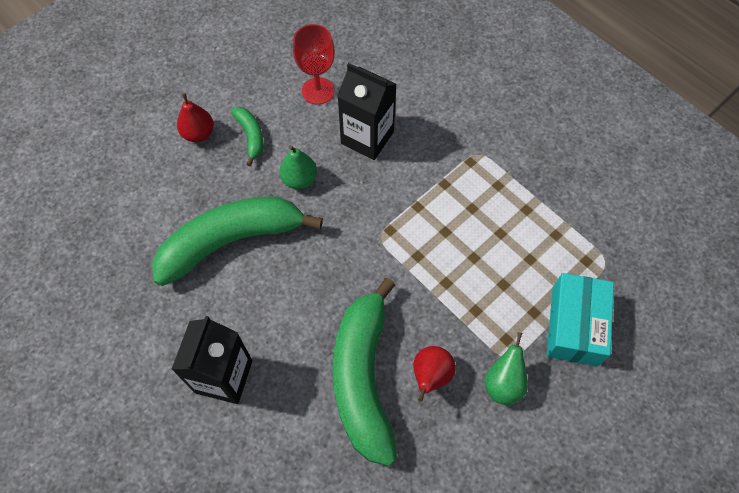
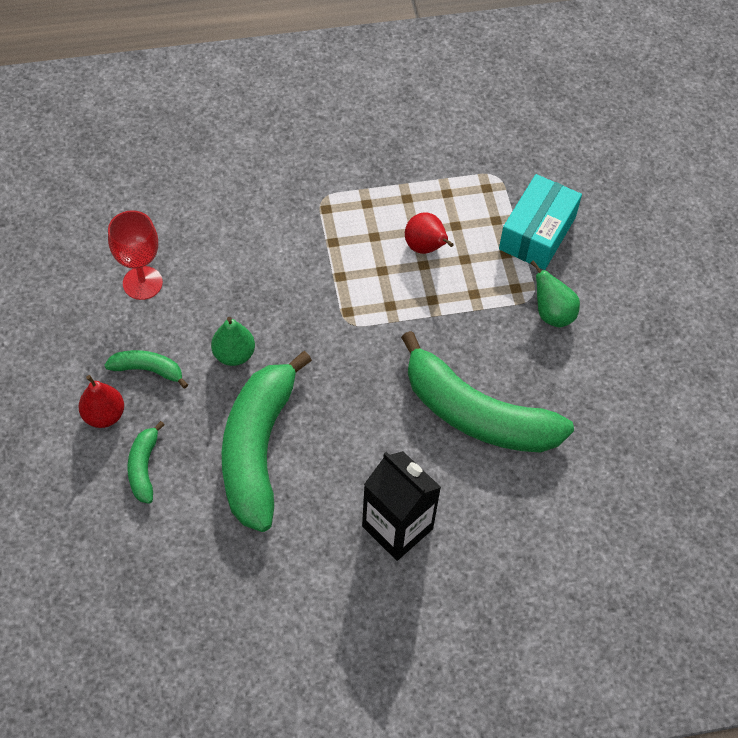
camera: 60 degrees left, 5 degrees down
black carton [337,63,397,160] -> none
red pear [413,346,456,402] -> red pear moved to [405,212,454,254]
turquoise box [547,273,614,366] -> turquoise box turned 75 degrees clockwise [499,174,582,270]
none -> green banana [128,421,165,504]

